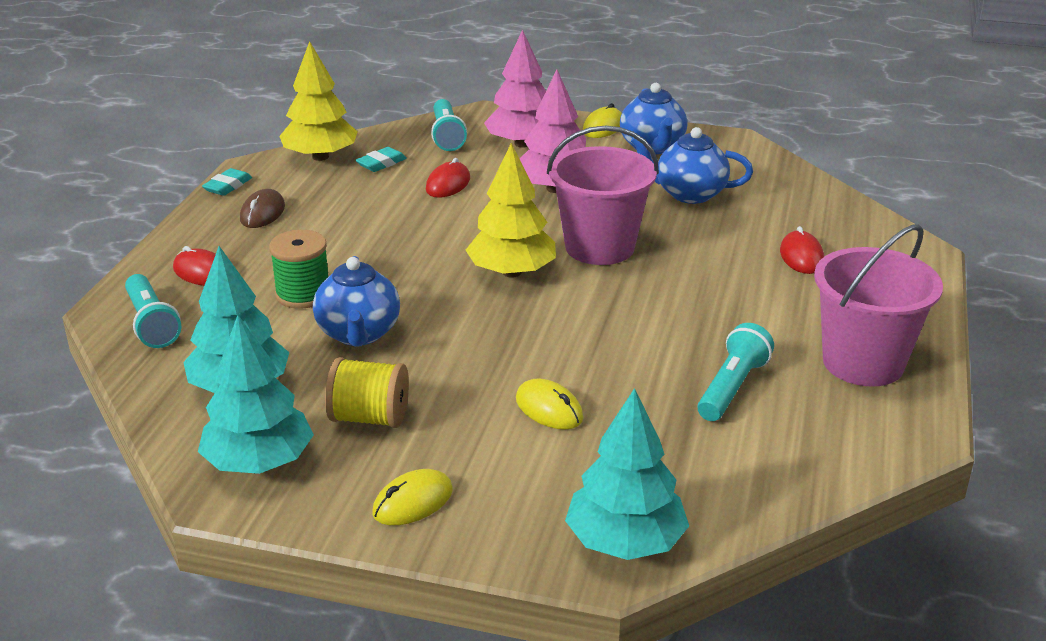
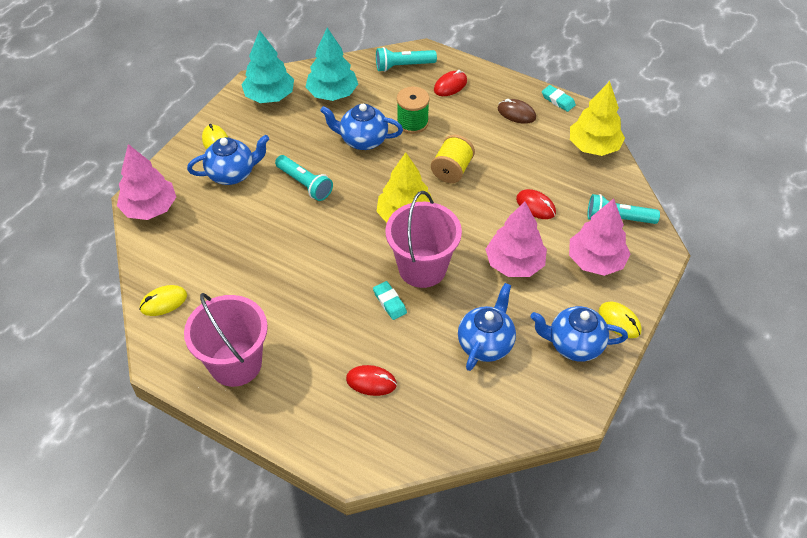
camera: 105 degrees right, 20 degrees up
yellow spool [325,357,409,428] -> yellow spool moved to [431,135,475,183]
turquoise eraser [355,147,407,172] -> turquoise eraser moved to [373,281,407,320]
yellow mouse [516,378,583,430] -> yellow mouse moved to [139,285,187,316]
turquoise tree [565,388,689,560] -> pink tree [117,144,176,220]
turquoise flashlight [697,323,774,421] -> turquoise flashlight moved to [275,155,333,201]
none -> blue teapot [187,135,269,185]

